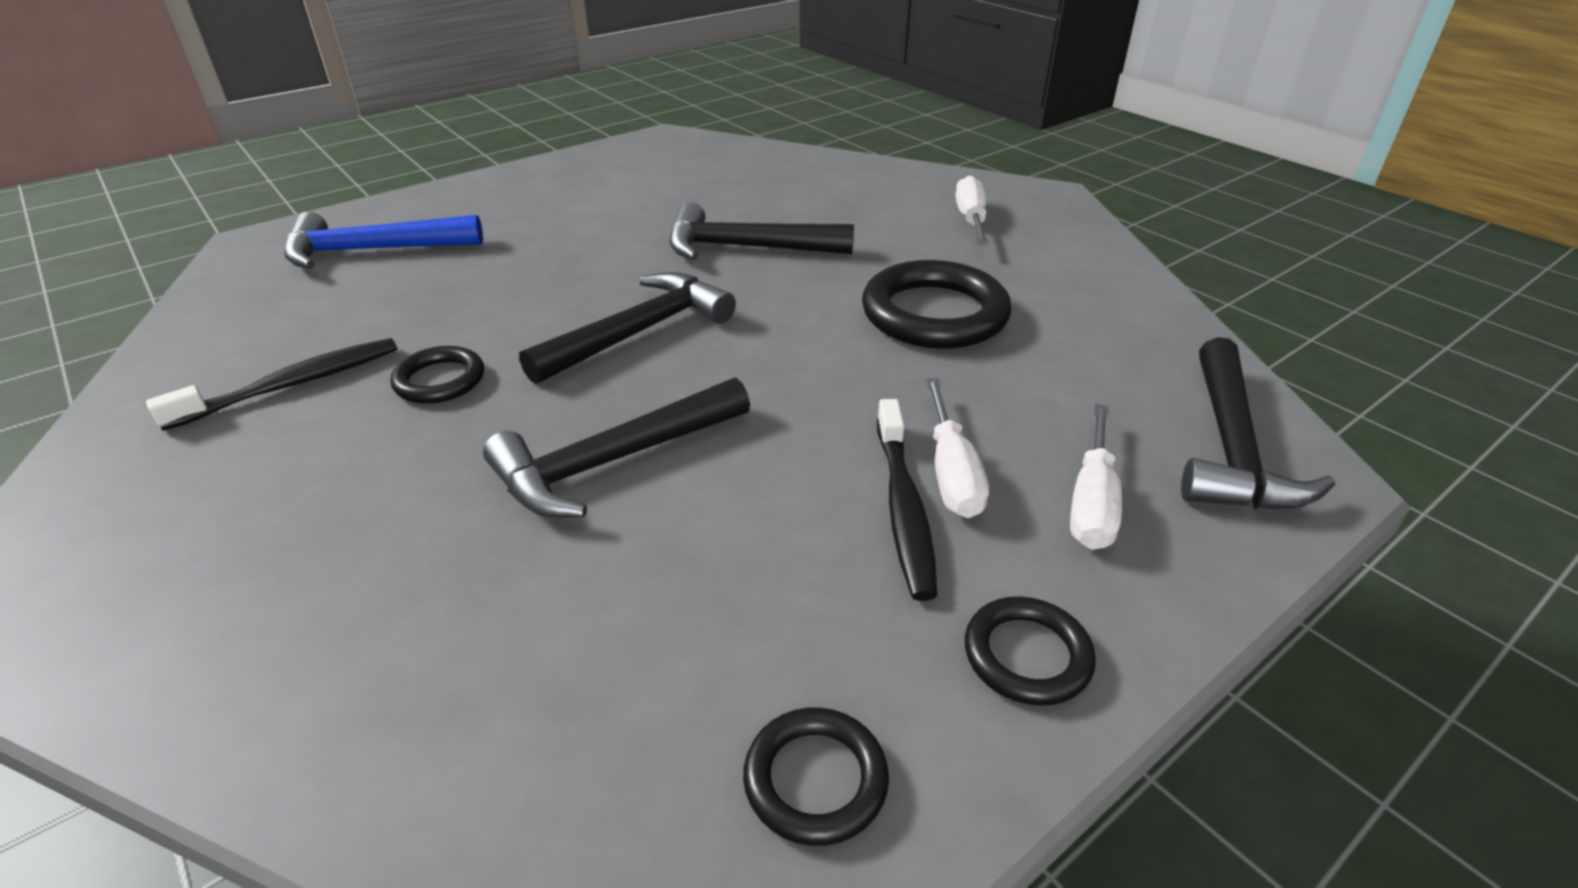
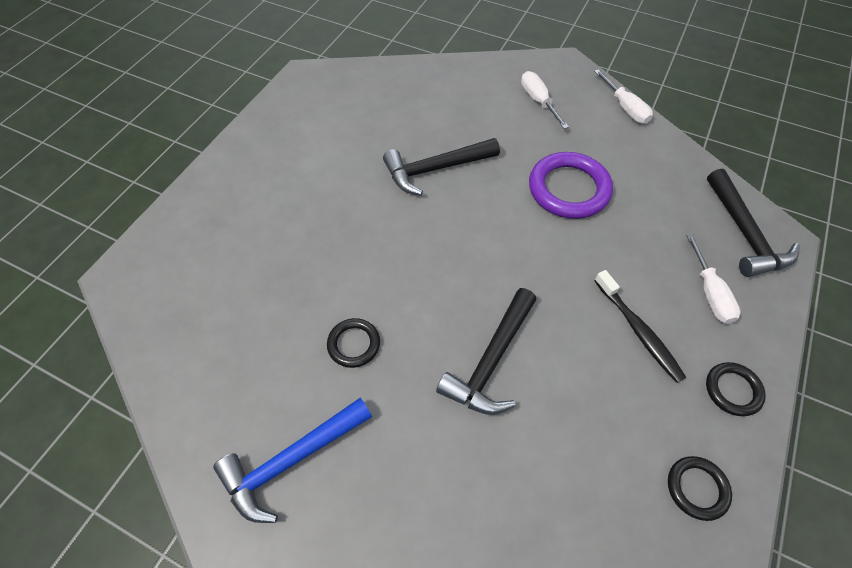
camera: 25 degrees left, 20 degrees up
black toothbrush [146,338,398,431] -> none
blue hammer [284,212,483,269] -> blue hammer moved to [213,398,372,523]
black hammer [519,272,736,384] -> none
black ring [862,260,1012,349] -> purple ring [529,152,613,219]
white screwdriver [926,378,989,518] -> white screwdriver moved to [594,69,653,124]

